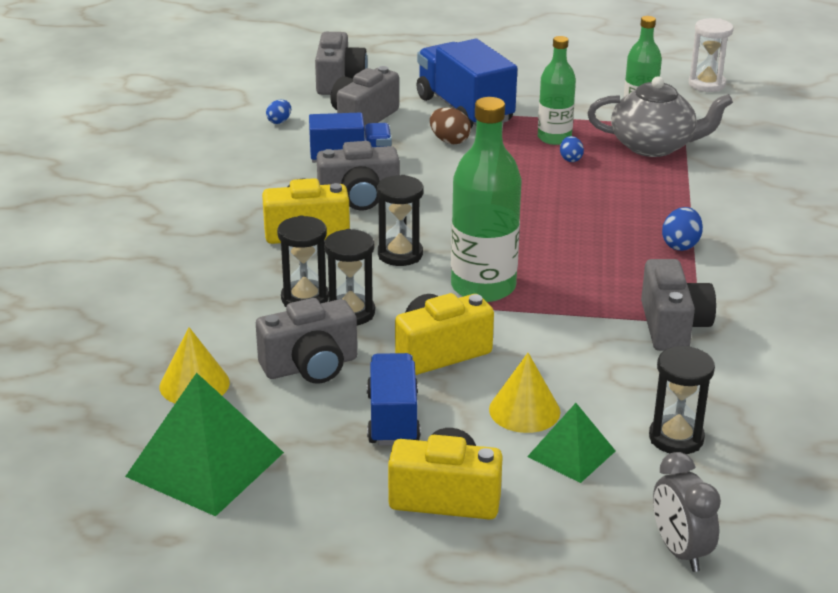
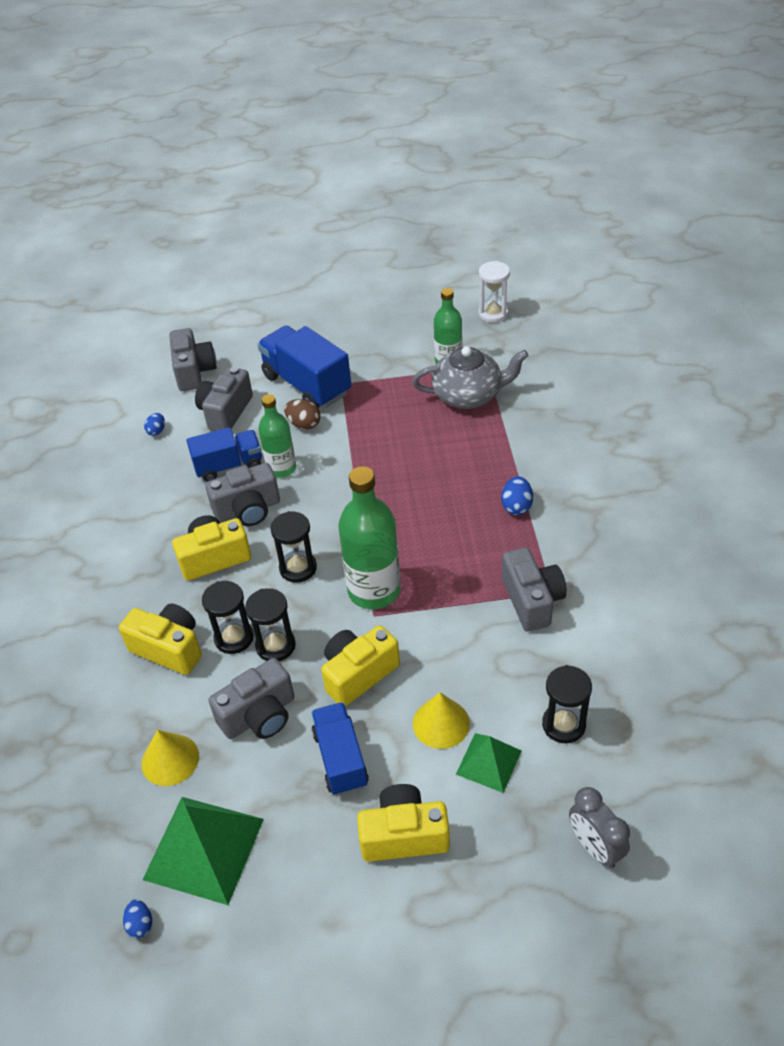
camera: 10 degrees left, 15 degrees up
green bottle [538,36,576,145] -> green bottle moved to [258,394,296,478]
blue egg [560,136,584,162] -> blue egg moved to [123,899,152,938]
none -> yellow camera [119,604,202,675]

